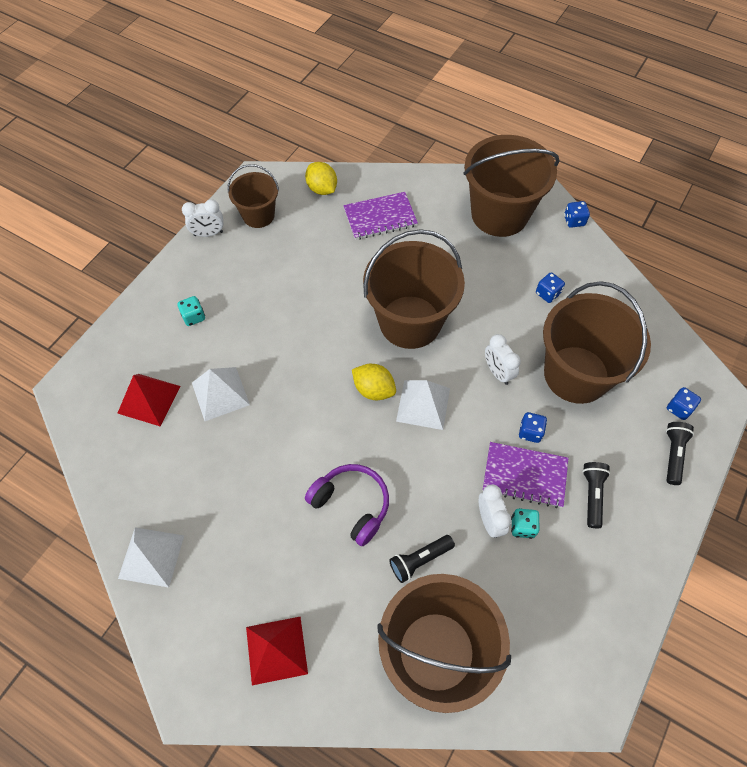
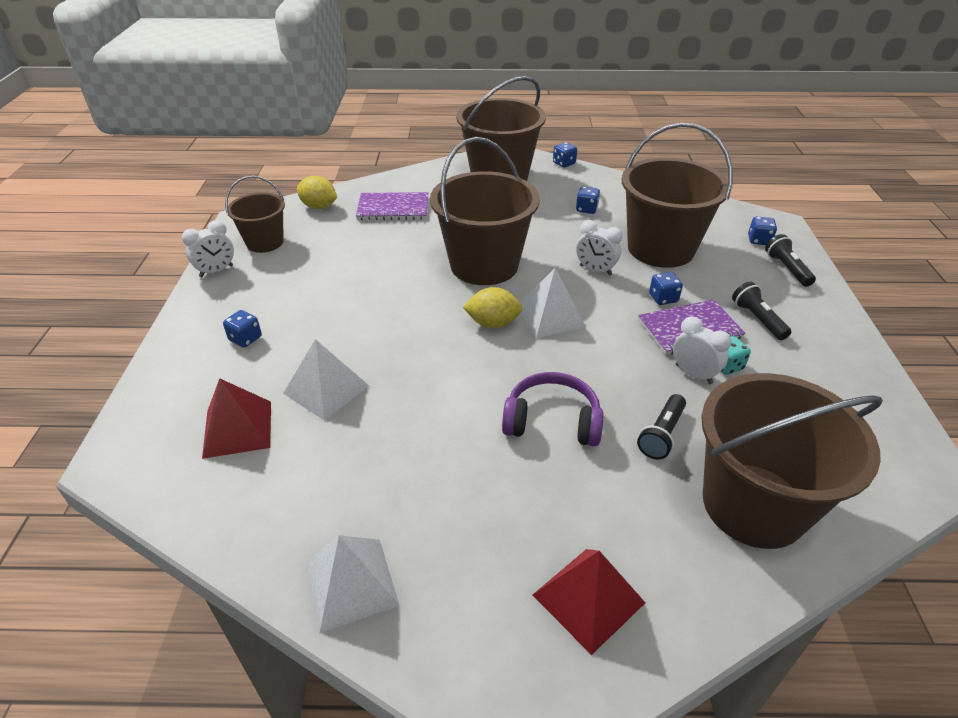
camera: 30 degrees left, 20 degrees down
turquoise dice [177,296,205,326] -> blue dice [223,310,262,348]
purple notebook [343,192,418,240] -> purple notebook turned 45 degrees clockwise [356,192,428,220]

